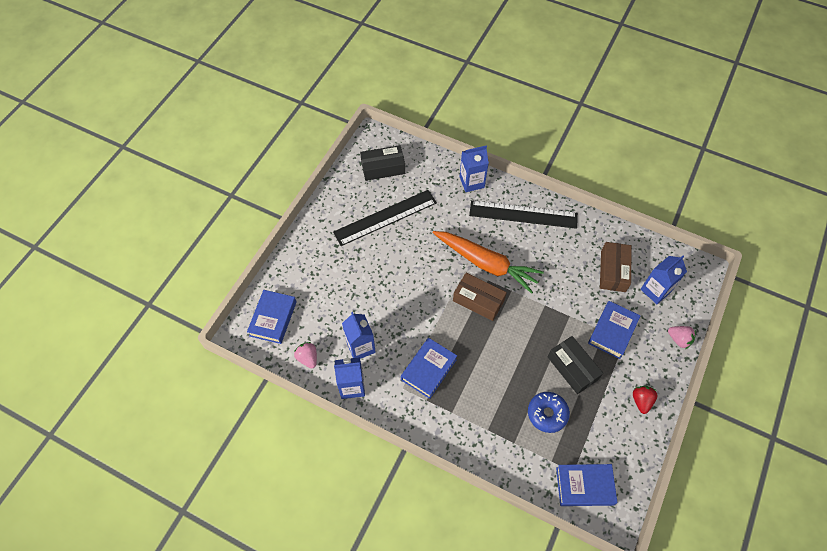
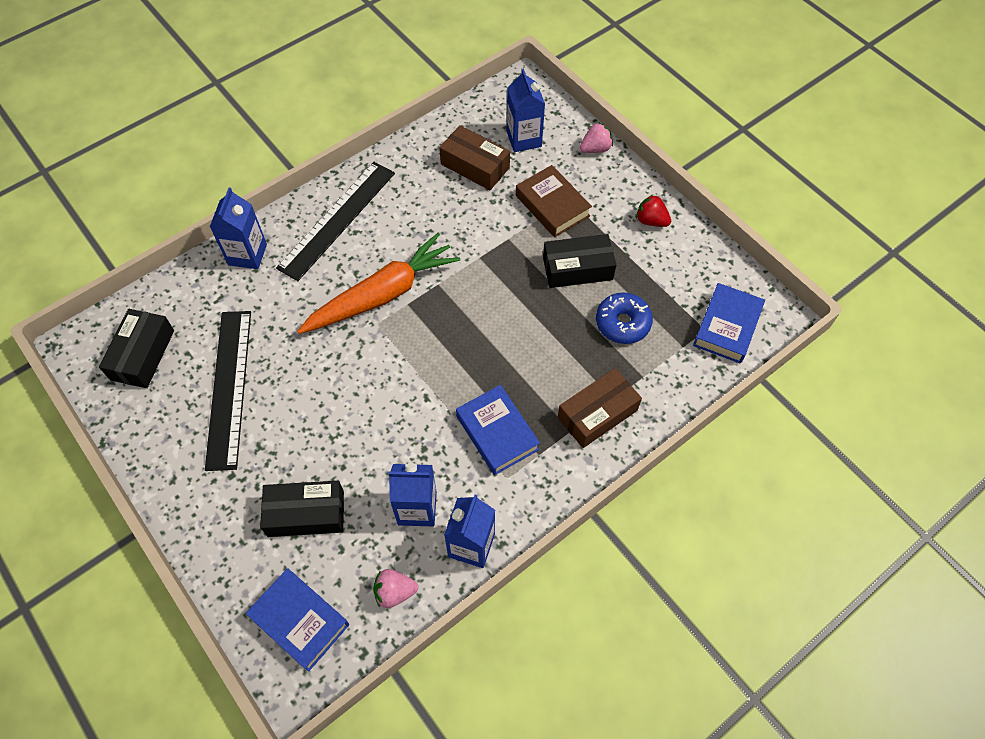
camera: 65 degrees left, 0 degrees up
brown box [453,273,507,321] -> brown box moved to [558,368,642,448]
blue book [588,301,640,359] -> brown book [516,165,592,237]
none -> black box [260,481,344,537]

